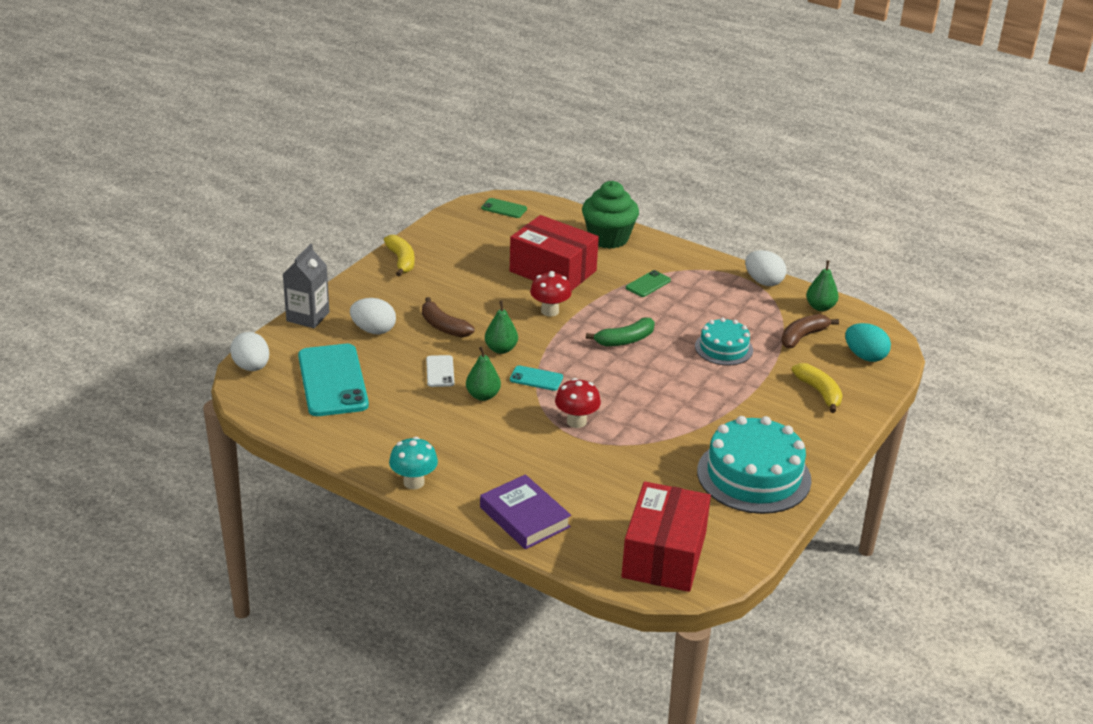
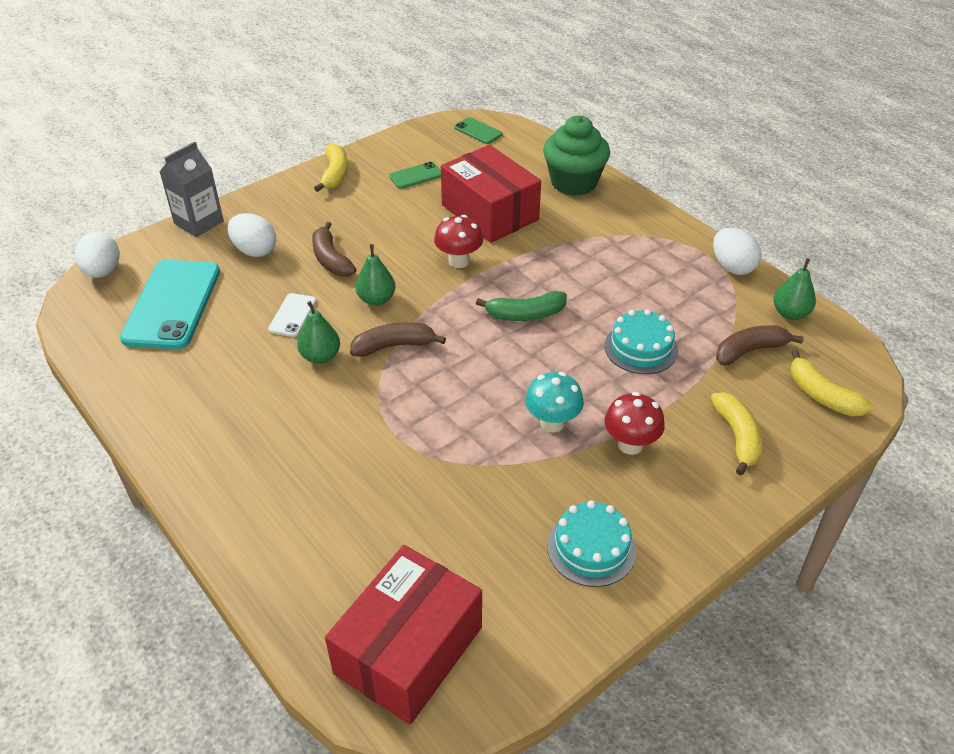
camera: 20 degrees right, 10 degrees up
turquoise mushroom [389,437,438,490] -> turquoise mushroom moved to [525,372,584,433]
purple book [480,474,571,549] -> none
turquoise phone [510,365,563,391] -> brown banana [350,322,446,357]
red mushroom [555,378,601,428] -> red mushroom moved to [605,392,665,455]
green phone [626,270,671,297] -> green phone moved to [389,162,441,189]
turquoise cake [697,416,812,514] -> turquoise cake [547,500,636,587], size x0.57
turquoise egg [845,323,891,362] -> yellow banana [790,350,873,416]

